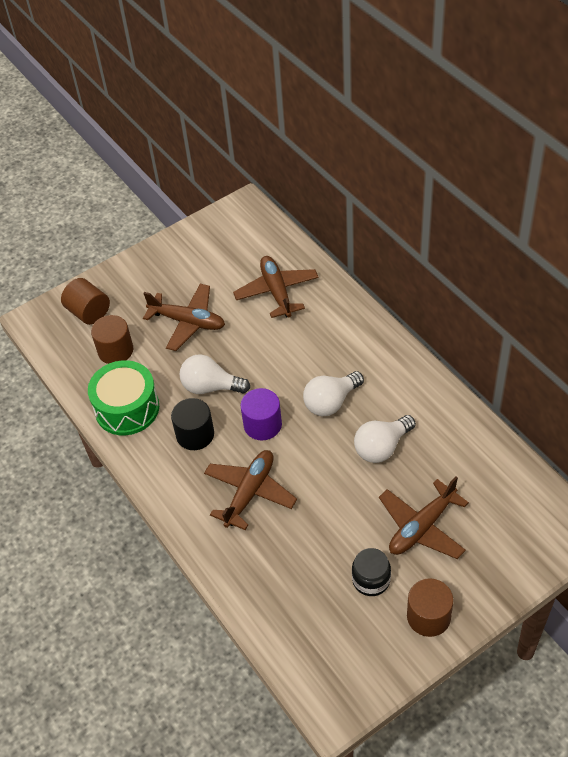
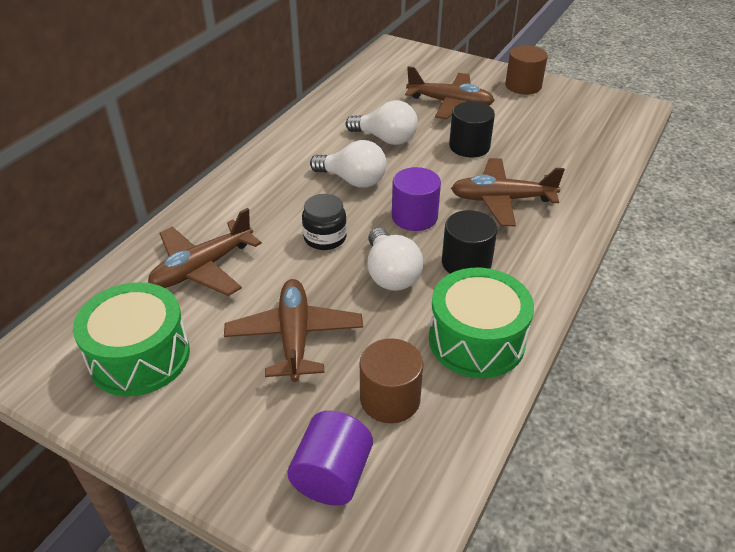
camera: 120 degrees left, 10 degrees down
brown cylinder [61,278,110,325] -> purple cylinder [287,411,373,506]
black jar [352,548,391,596] -> black jar moved to [302,194,347,250]
none -> green drum [73,282,190,396]
none -> black cylinder [449,102,495,157]

